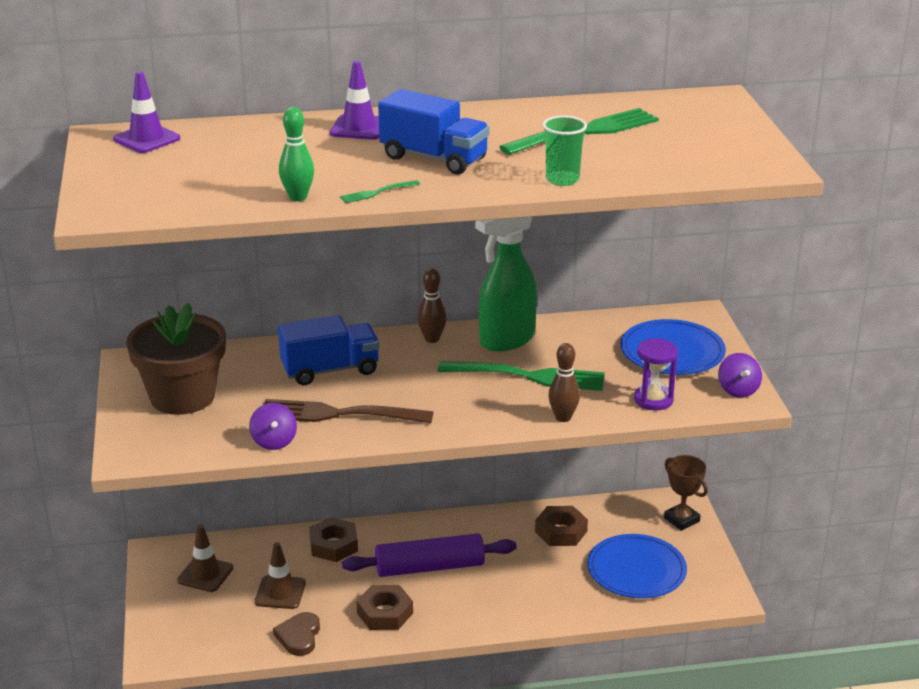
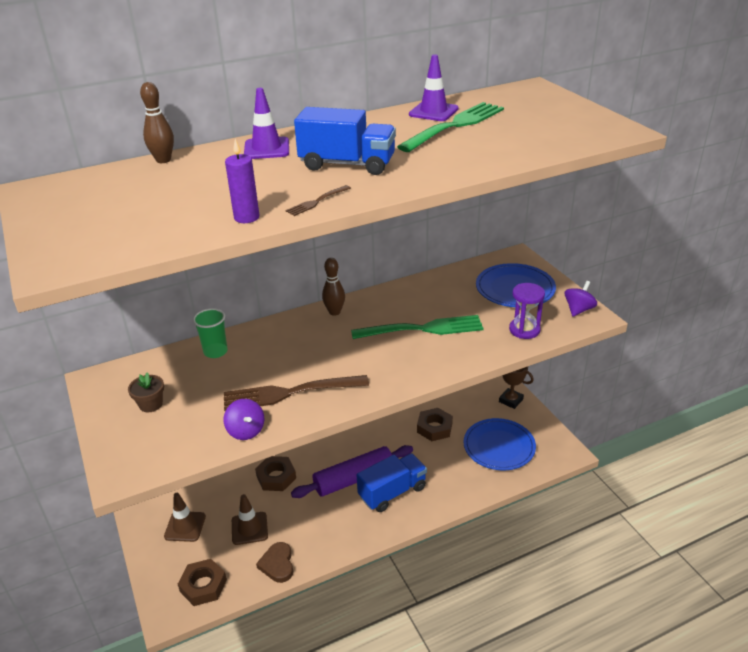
camera: 15 degrees left, 5 degrees up
purple traffic cone [113,71,180,153] -> purple traffic cone moved to [409,54,459,121]
brown flower pot [126,303,226,415] -> brown flower pot [128,373,164,412], size x0.41
blue truck [278,315,380,385] -> blue truck moved to [357,453,427,512]
green bowling pin [279,107,314,201] -> purple candle [225,139,259,223]
green fork [340,180,420,203] -> brown fork [285,185,351,216]
brown nut [356,585,413,630] -> brown nut moved to [178,559,227,606]
green spray bottle [475,217,537,351] -> none
green cup [542,116,587,186] -> green cup moved to [193,308,228,358]
brown bowling pin [548,343,580,422] -> brown bowling pin moved to [140,82,174,163]
purple spinning top [718,353,762,398] -> purple spinning top turned 120 degrees counterclockwise [565,281,597,317]

